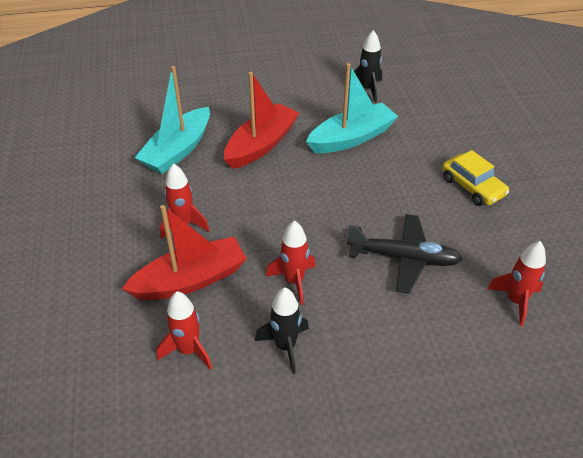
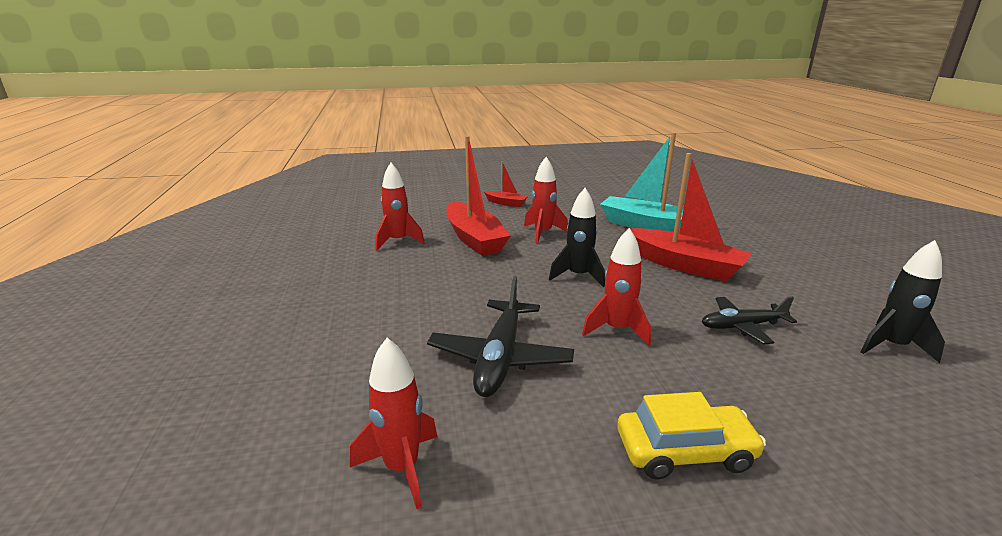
camera: 90 degrees right, 20 degrees down
black rocket [255,288,309,374] -> black rocket moved to [549,188,605,287]
red rocket [266,220,316,305] -> red rocket moved to [582,228,651,346]
turquoise boat [306,63,398,153] -> black plane [702,296,797,344]
yellow car [442,150,509,206] -> yellow car turned 150 degrees counterclockwise [617,392,766,480]
none -> red boat [484,162,528,207]

